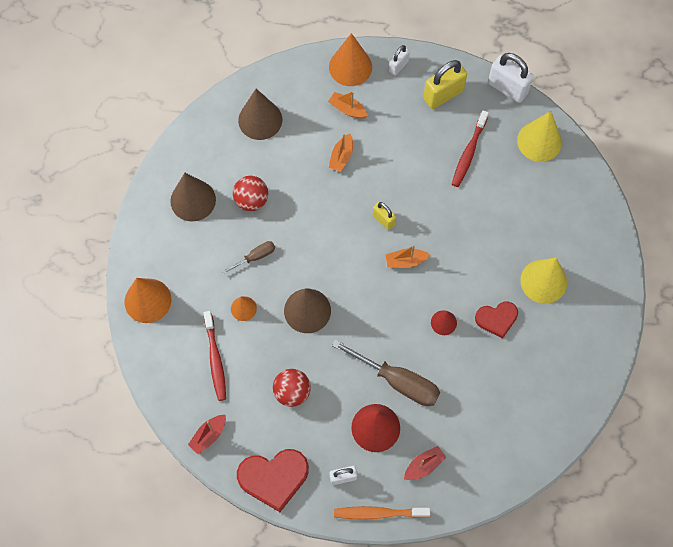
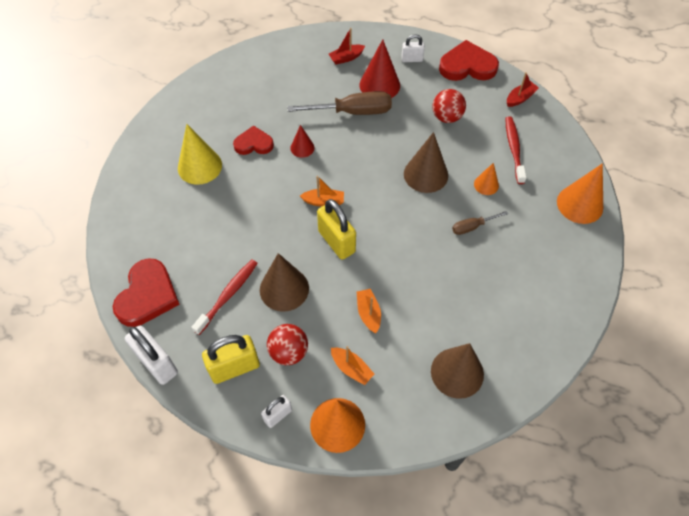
camera: 170 degrees left, 10 degrees down
brown cone [170,173,216,222] -> brown cone moved to [260,253,309,312]
red ball [233,176,268,211] -> red ball moved to [267,324,308,365]
orange boat [329,134,353,172] -> orange boat turned 45 degrees counterclockwise [357,289,381,333]
brown screwdriver [332,339,440,406] -> brown screwdriver turned 135 degrees clockwise [287,91,392,115]
orange toothbrush [334,506,430,520] -> none
yellow padlock [373,201,396,230] -> yellow padlock [317,199,356,260], size x1.74
yellow cone [517,111,562,162] -> red heart [113,258,180,327]

